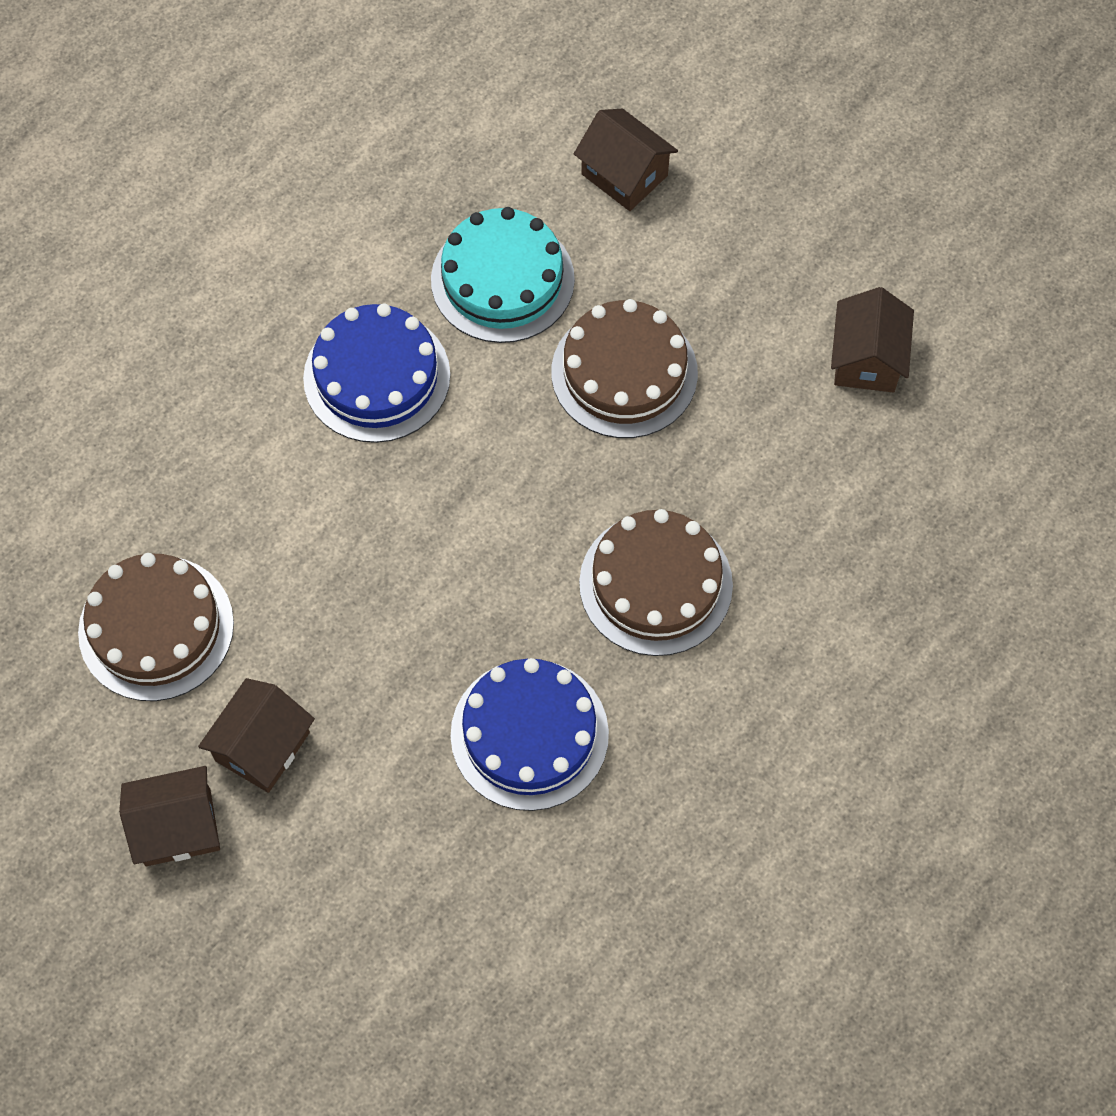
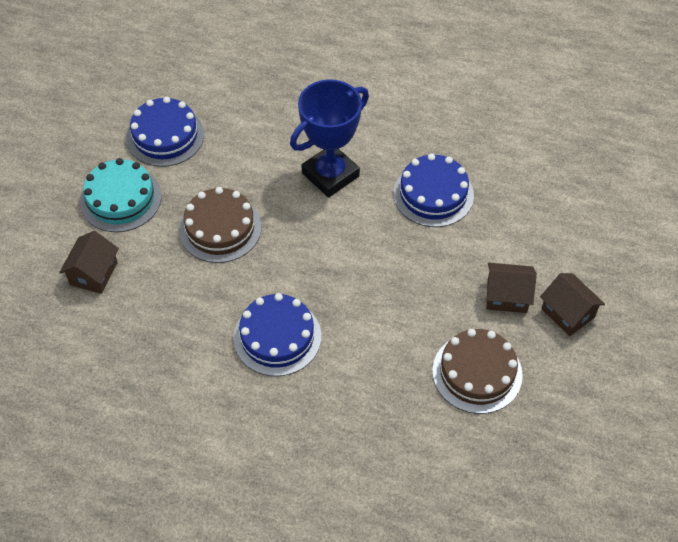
camera: 115 degrees left, 10 degrees down
turquoise cake [431,207,575,343] -> turquoise cake moved to [80,158,161,232]
brown cake [579,509,733,656] -> blue trophy [290,79,369,197]
brown house [831,287,914,392] -> blue cake [126,97,204,167]

